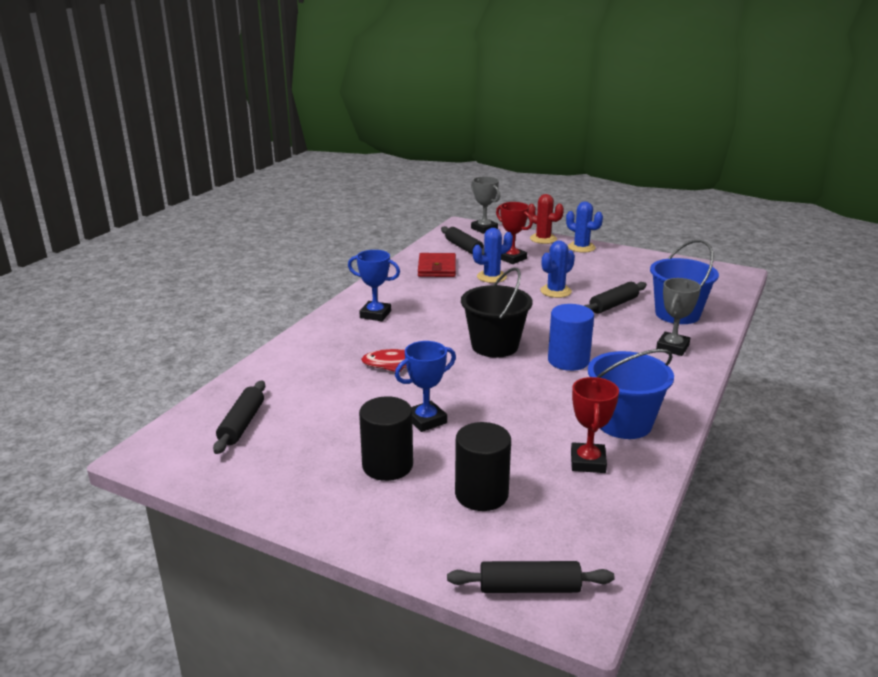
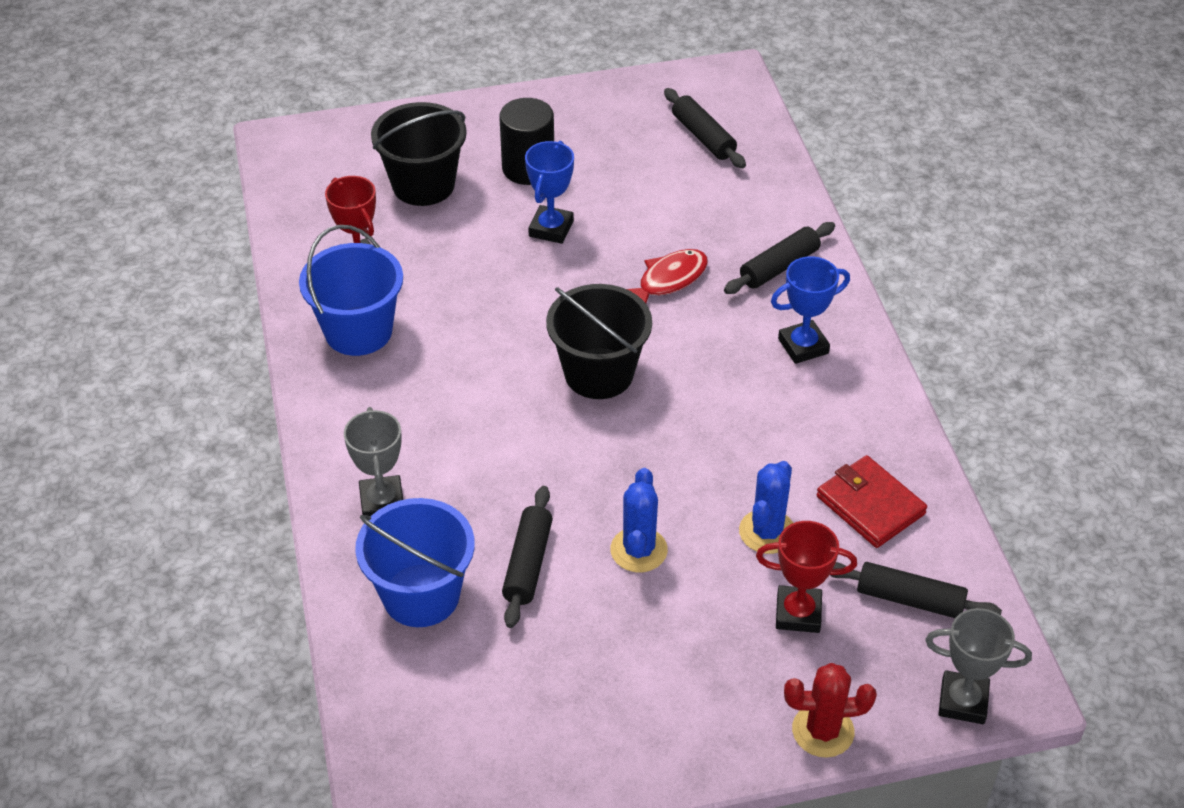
camera: 140 degrees right, 20 degrees up
black rolling pin [447,561,615,593] -> black rolling pin moved to [724,222,835,294]
black cylinder [455,422,511,511] -> black bucket [371,102,467,206]
blue cylinder [548,304,594,371] -> none
blue cactus [566,202,603,253] -> none

